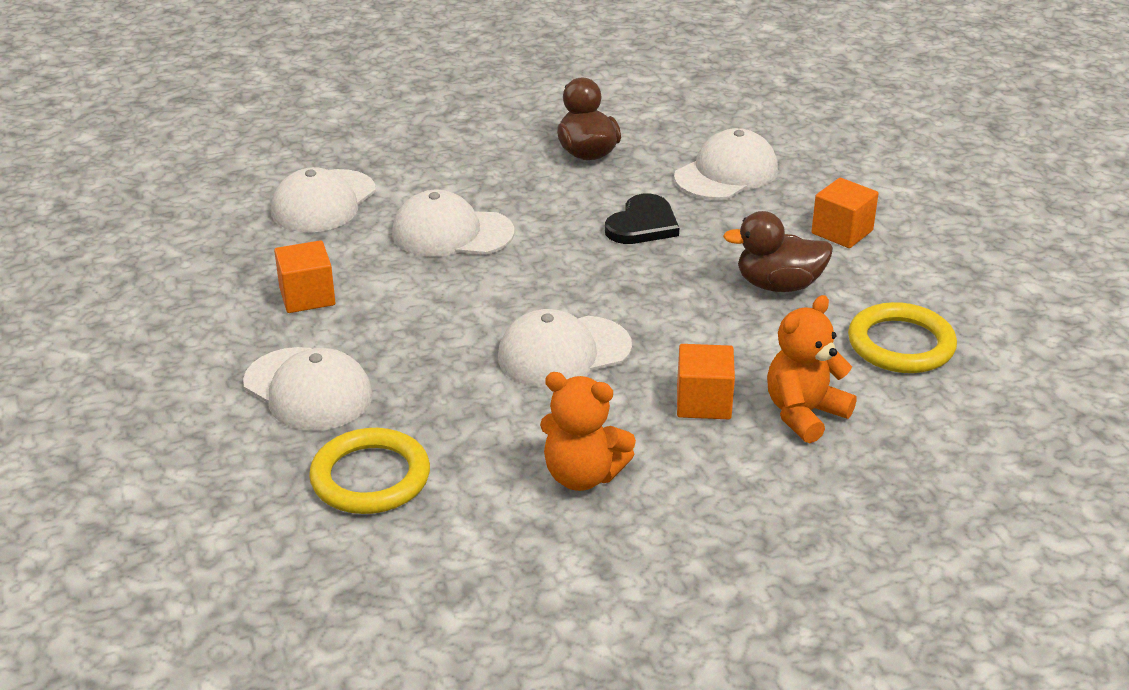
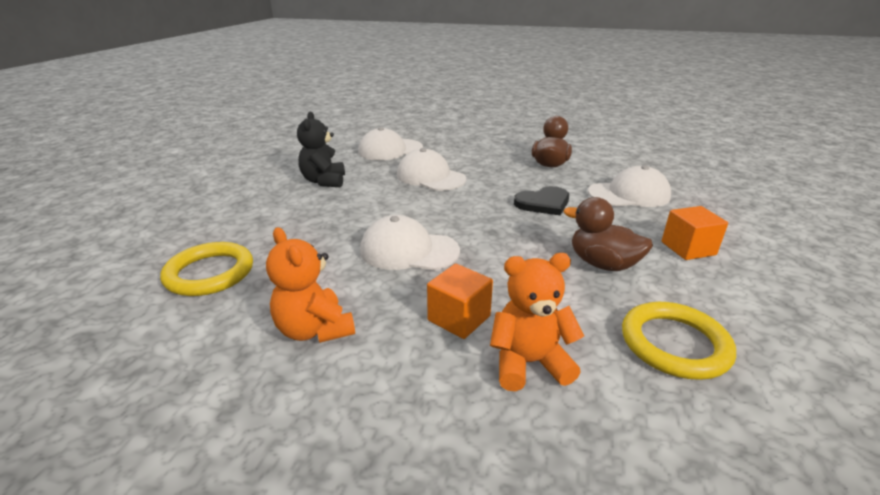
camera: 35 degrees right, 5 degrees down
white cap [243,347,373,431] -> none
orange cube [274,240,336,313] -> black teddy bear [297,112,345,187]

